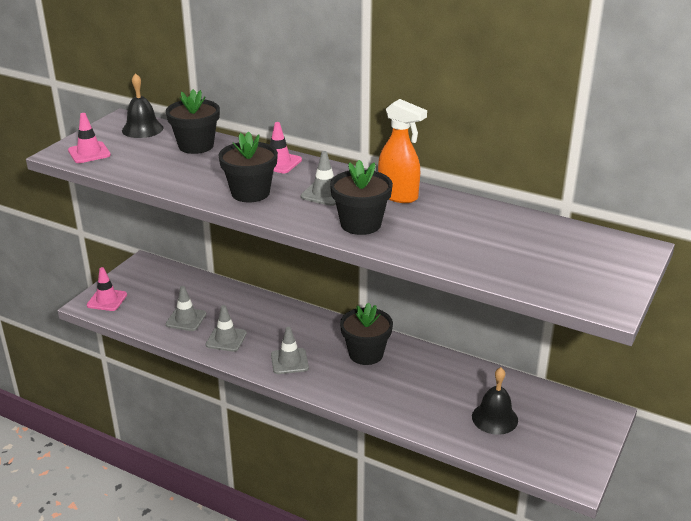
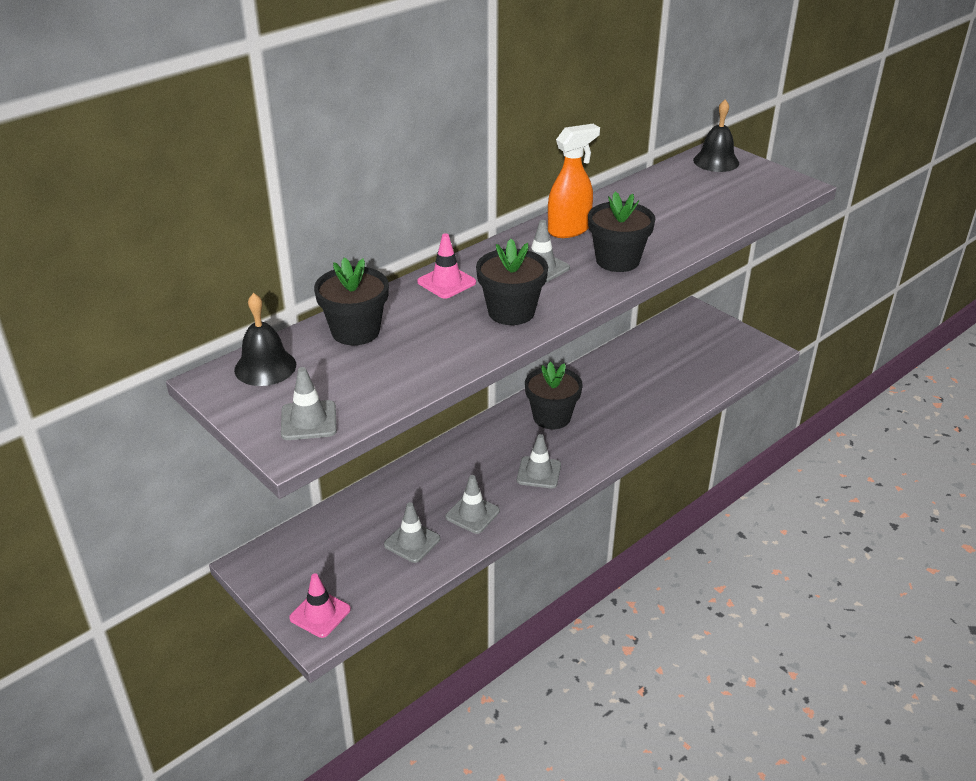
camera: 70 degrees left, 5 degrees up
pink traffic cone [68,113,111,163] -> grey traffic cone [281,367,337,440]
black bell [472,367,518,435] -> black bell moved to [693,99,739,172]

